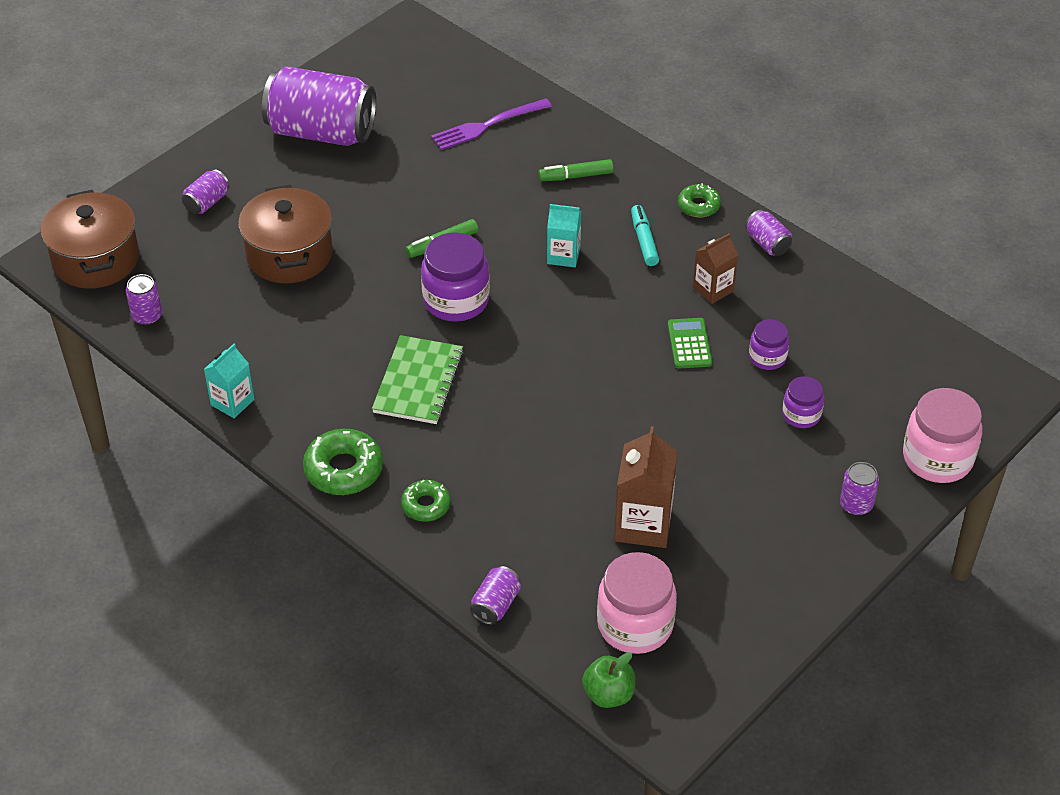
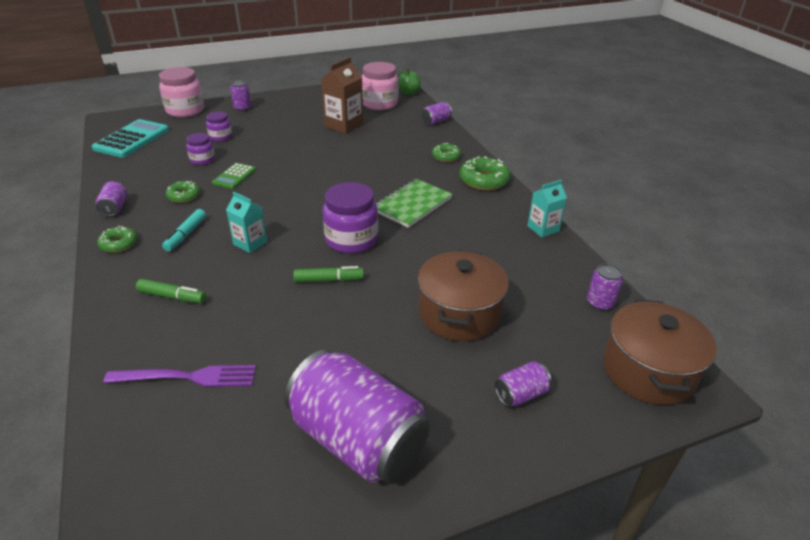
camera: 155 degrees left, 10 degrees down
brown carton [693,233,738,304] -> green donut [166,181,200,203]
none -> turquoise calculator [92,119,169,158]

